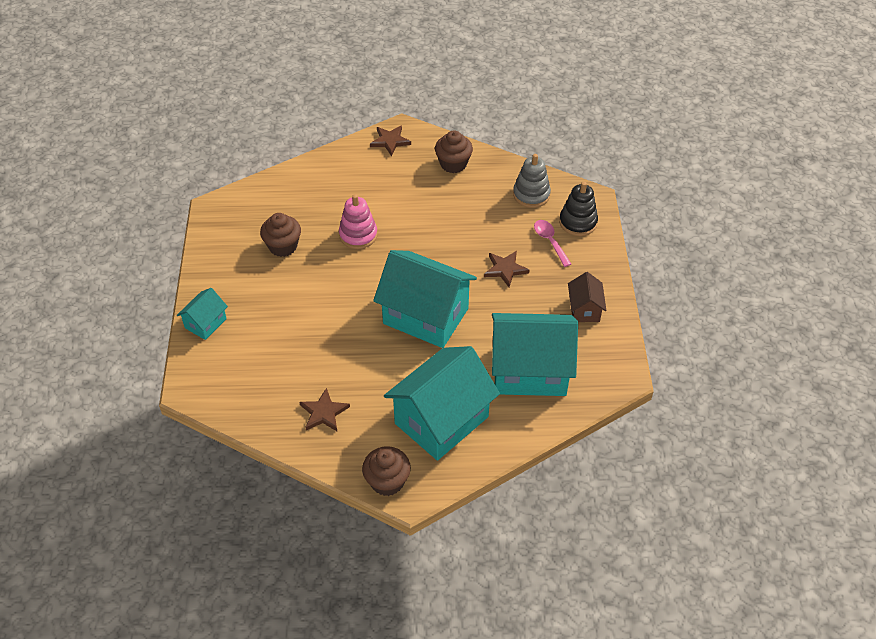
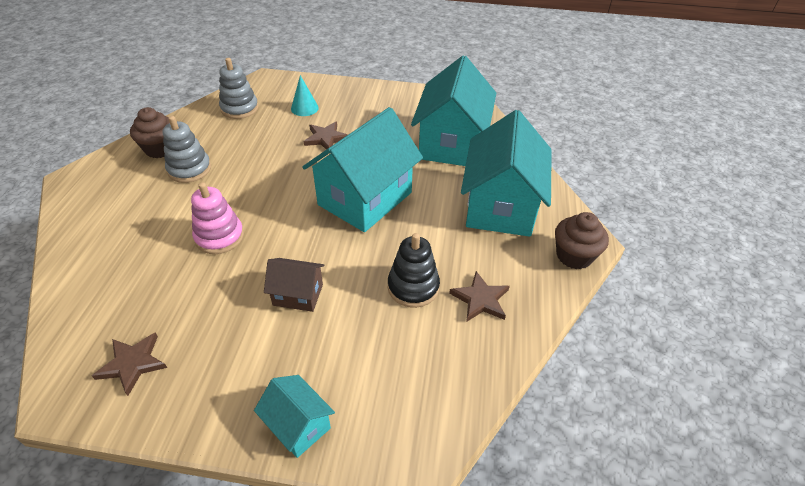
camera: 80 degrees left, 5 degrees down
brown cupcake [260,213,301,257] -> none
brown star [370,126,411,156] -> brown star moved to [92,332,167,396]
turquoise house [384,346,500,461] -> turquoise house turned 45 degrees clockwise [461,110,552,237]
pink spoon [534,220,571,267] -> turquoise cone [291,75,319,116]
black stacking toy [559,182,598,236] -> black stacking toy moved to [388,233,440,308]
brown house [568,272,607,322] -> brown house moved to [264,258,325,312]
none -> grey stacking toy [163,116,211,183]

